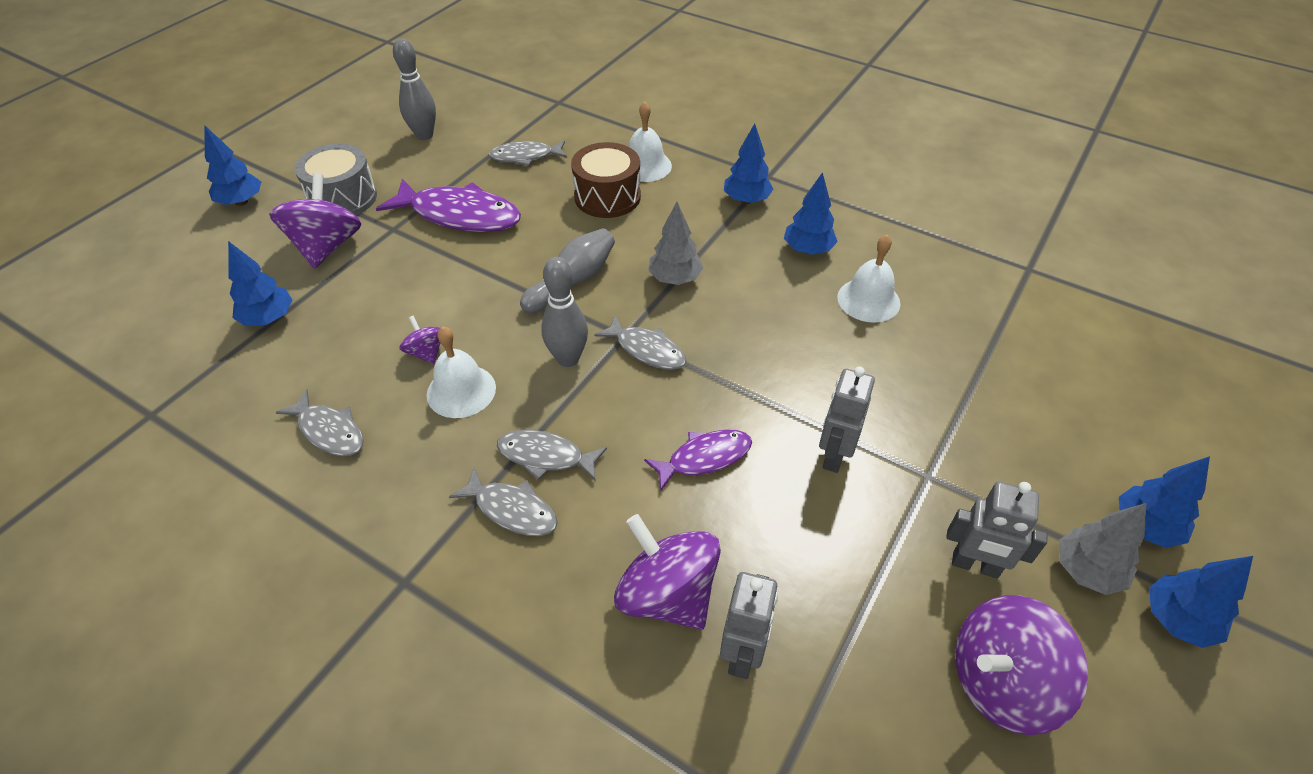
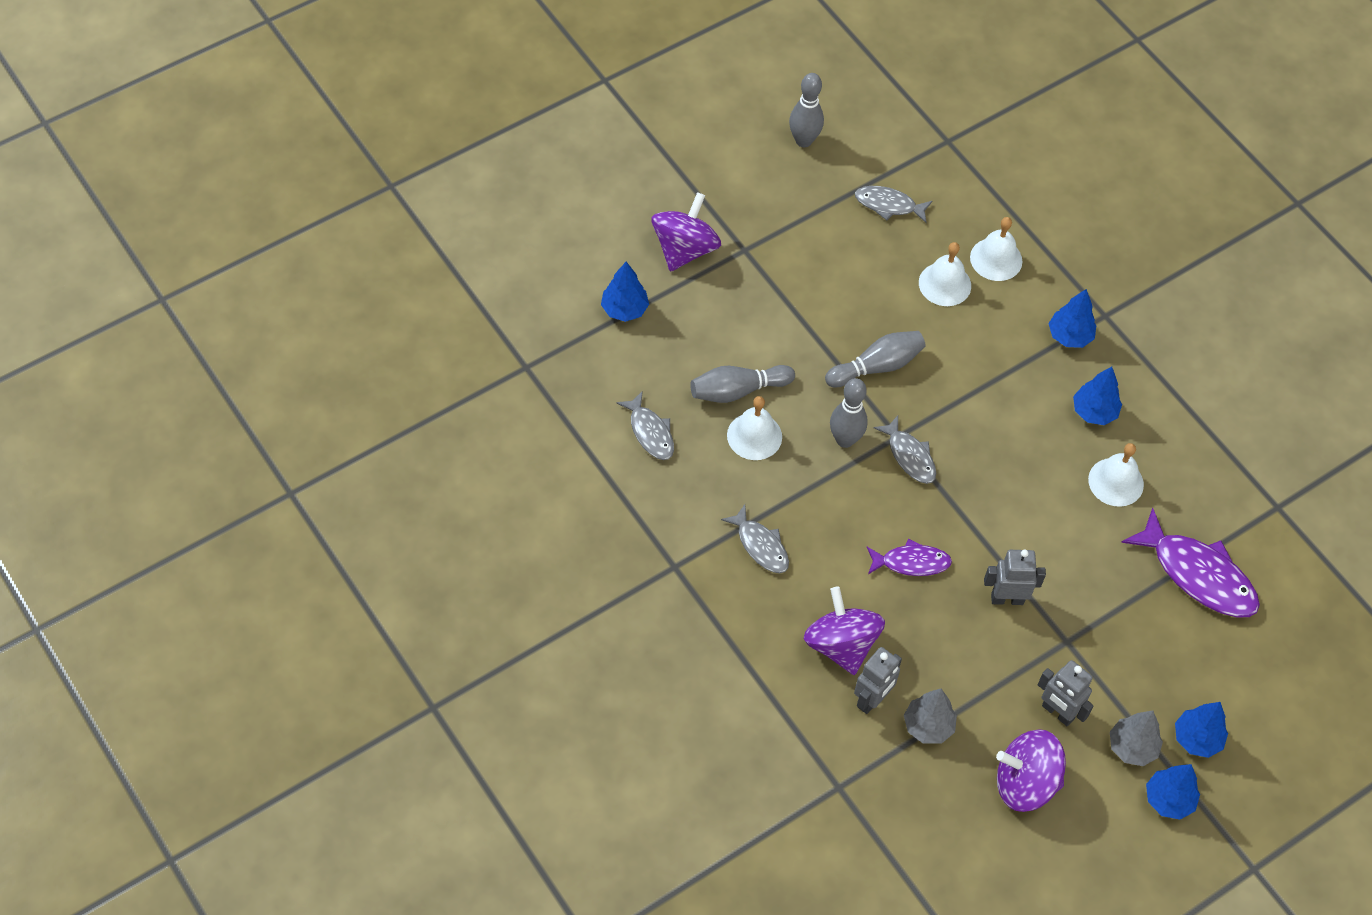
camera: 20 degrees right, 10 degrees up
blue tree [204,125,261,206] -> none
grey drum [294,143,377,215] -> none
purple fish [376,179,521,232] -> purple fish moved to [1121,508,1260,618]
purple spinning top [399,316,440,364] -> grey bowling pin [690,365,795,403]
grey fish [497,430,607,480] -> none
brown drum [571,142,641,218] -> white bell [919,242,971,306]
grey tree [648,202,703,285] -> grey tree moved to [904,689,957,744]
grey robot [819,366,875,473] -> grey robot turned 45 degrees clockwise [984,550,1046,605]

